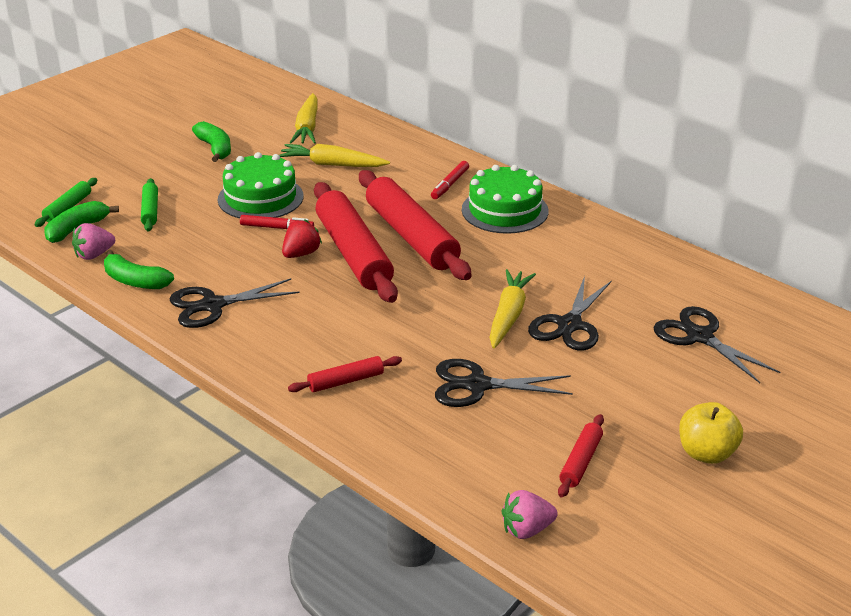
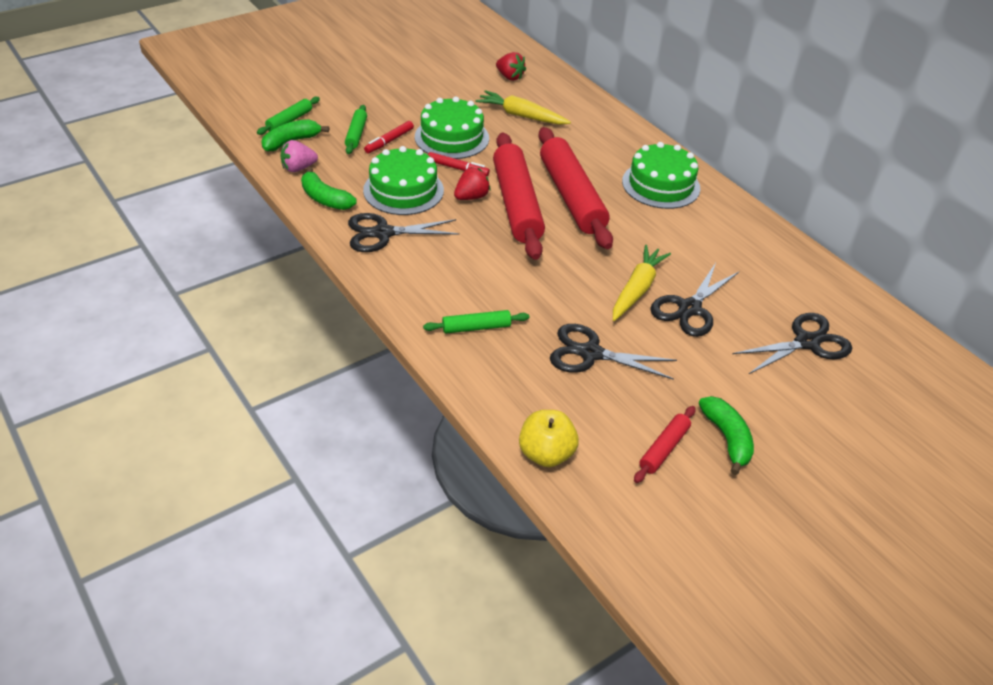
camera: 10 degrees right, 10 degrees up
green banana [192,121,231,162] -> green banana moved to [699,396,754,475]
red rolling pin [288,356,402,392] -> green rolling pin [423,310,529,333]
yellow carrot [290,93,317,144] -> red strawberry [496,52,526,81]
red marker [431,161,469,199] -> red marker moved to [364,121,414,153]
pink strawberry [502,490,558,539] -> none
black scissors [653,306,780,383] -> black scissors turned 90 degrees clockwise [732,313,852,374]
yellow apple [679,402,743,464] -> yellow apple moved to [519,410,579,467]
none -> green cake [363,146,444,215]

